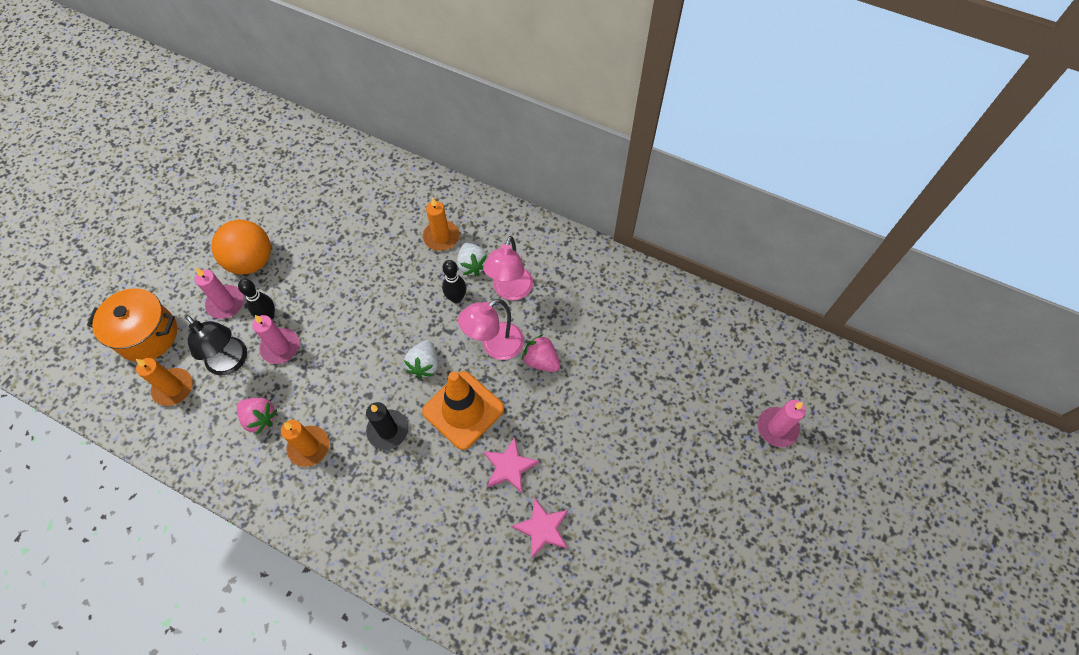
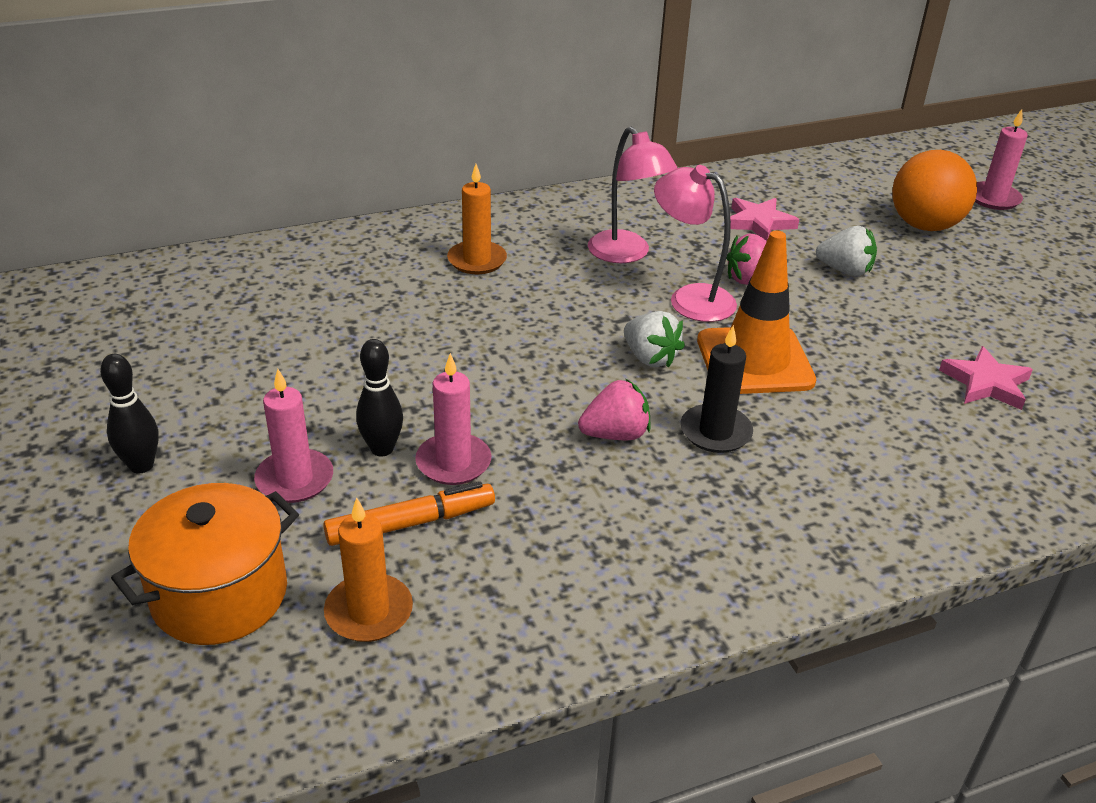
camera: 50 degrees left, 25 degrees down
black lamp [185,315,247,375] -> orange marker [323,482,495,546]
orange ball [211,220,271,275] -> orange ball moved to [892,150,977,231]
pink strawberry [237,398,277,435] -> pink strawberry moved to [578,379,650,440]
orange candle [281,420,329,467] -> none
black bowling pin [442,260,466,303] -> black bowling pin moved to [100,354,159,473]
white strawberry [457,243,488,276] -> white strawberry moved to [816,226,877,276]
pink lamp [458,299,524,360] -> pink lamp turned 120 degrees clockwise [654,165,737,322]
pink star [484,437,539,493] -> pink star moved to [730,198,799,241]

